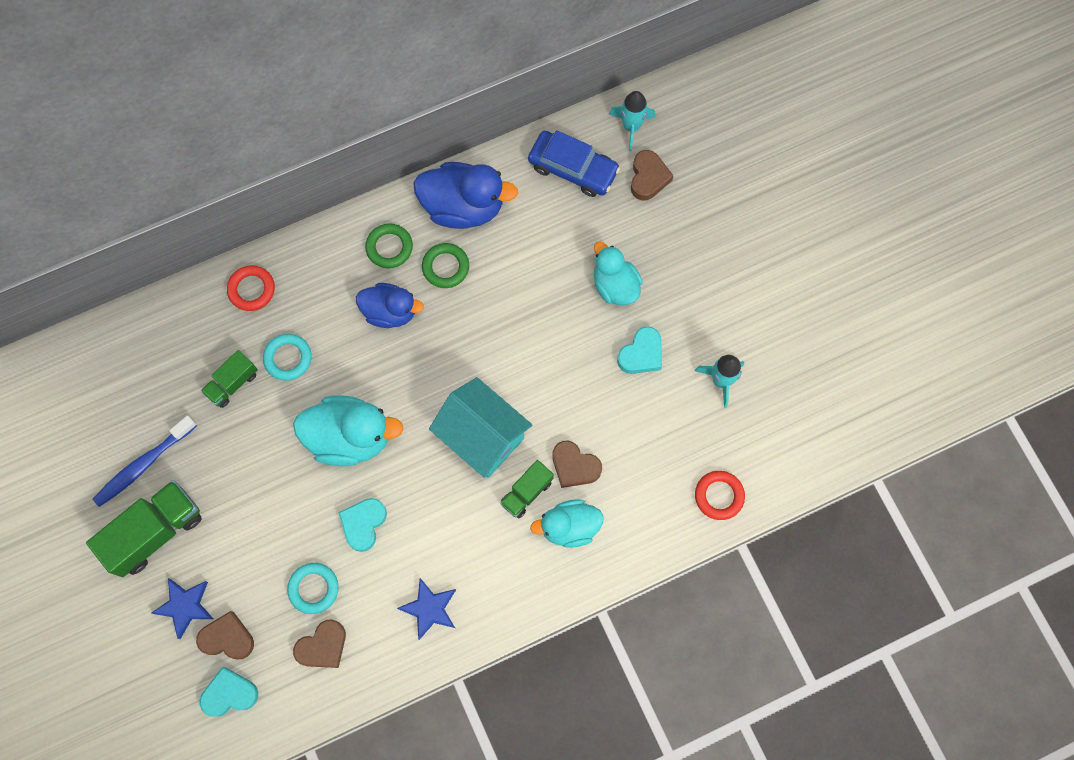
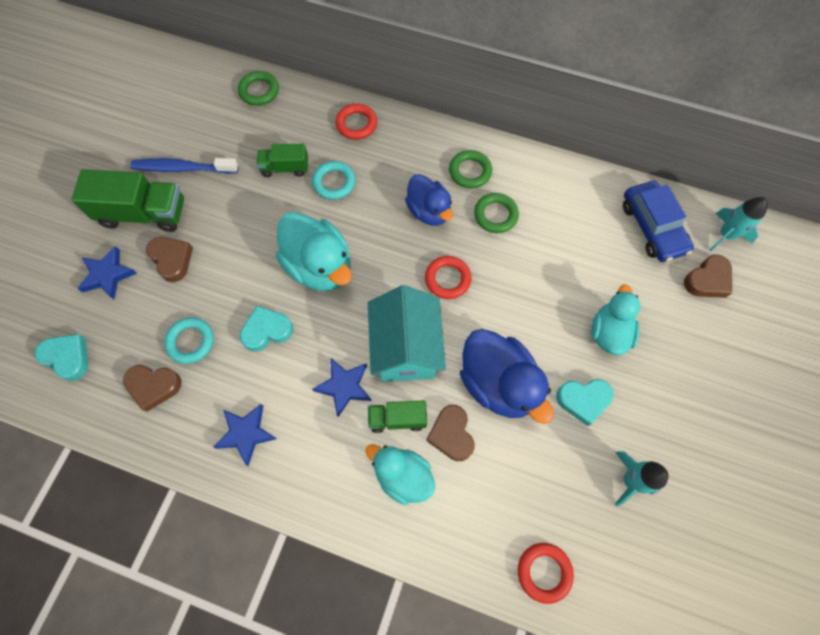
camera: 45 degrees right, 5 degrees down
brown heart [196,611,254,659] -> brown heart moved to [146,237,193,282]
blue duck [413,162,518,229] -> blue duck moved to [460,329,554,424]
none -> green ring [238,71,279,106]
none -> blue star [312,358,372,417]
none -> red ring [425,256,472,299]

